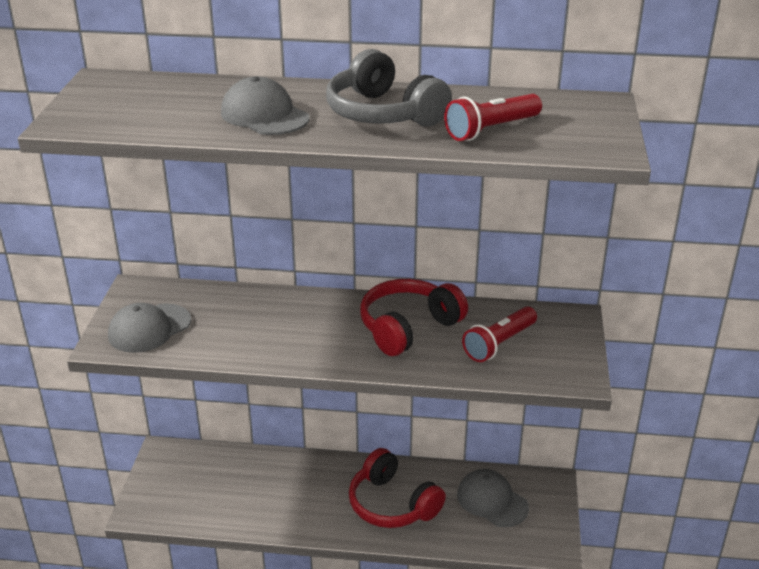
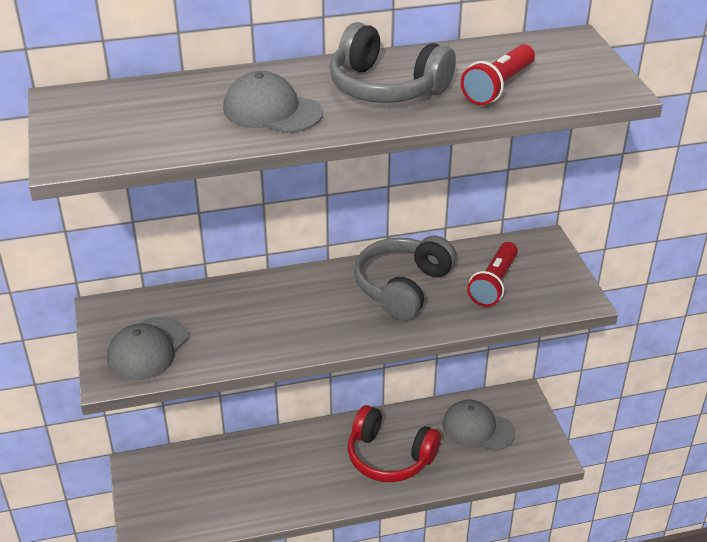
camera: 20 degrees left, 5 degrees up
red headphones [360,279,468,356] -> grey headphones [354,236,456,320]

